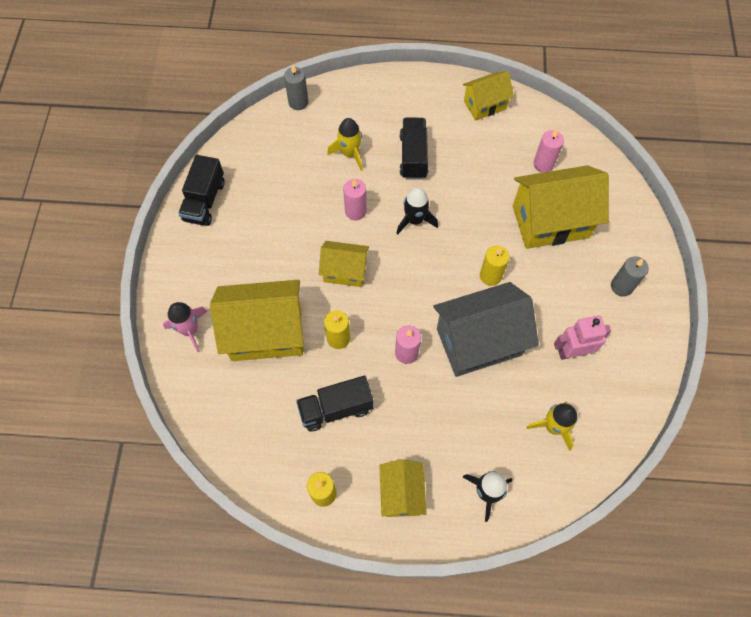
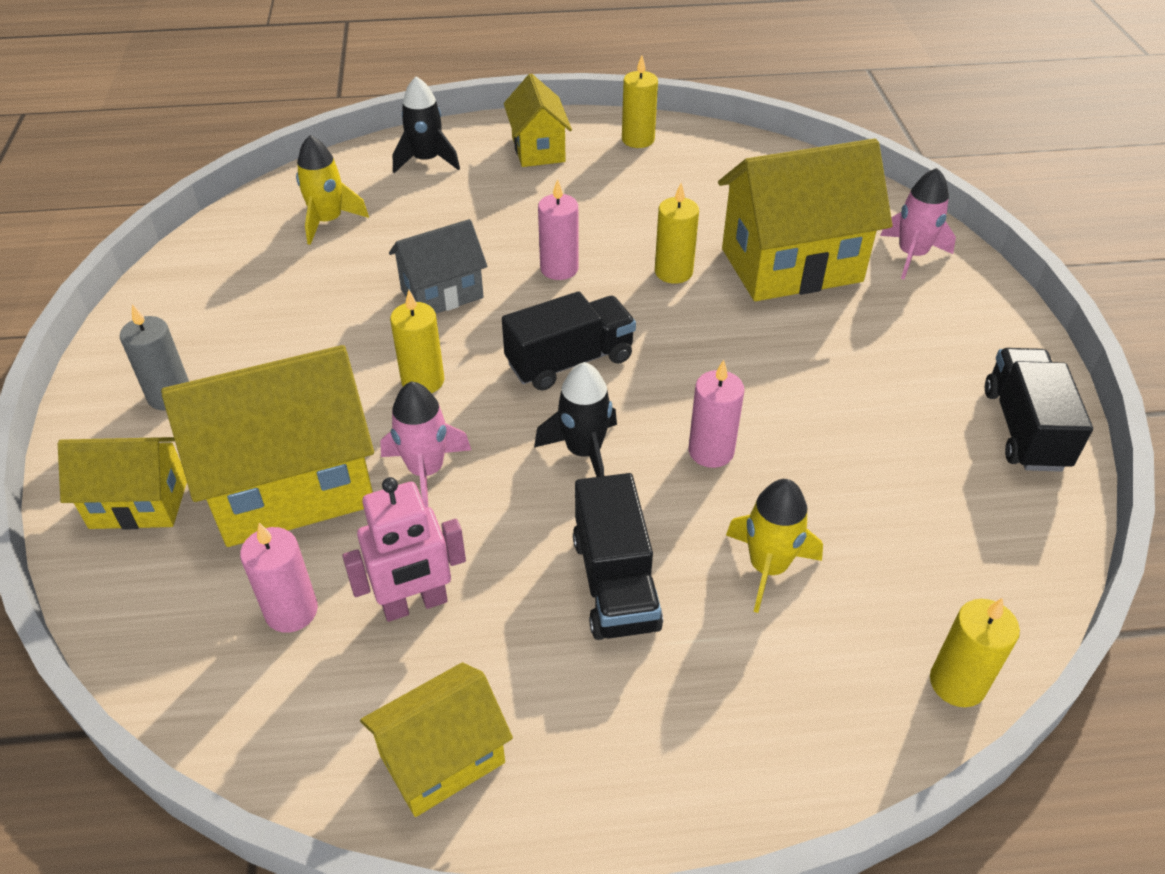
camera: 170 degrees right, 20 degrees down
grey candle [284,65,309,110] -> yellow candle [930,598,1020,707]
black truck [296,376,374,431] -> black truck moved to [502,291,636,391]
yellow house [319,241,369,287] -> yellow house moved to [58,437,187,530]
grey house [433,282,539,377] -> grey house [389,219,487,314], size x0.57
pink robot [554,315,611,360] -> pink robot moved to [342,477,466,622]
none -> pink rocket [380,381,471,508]

